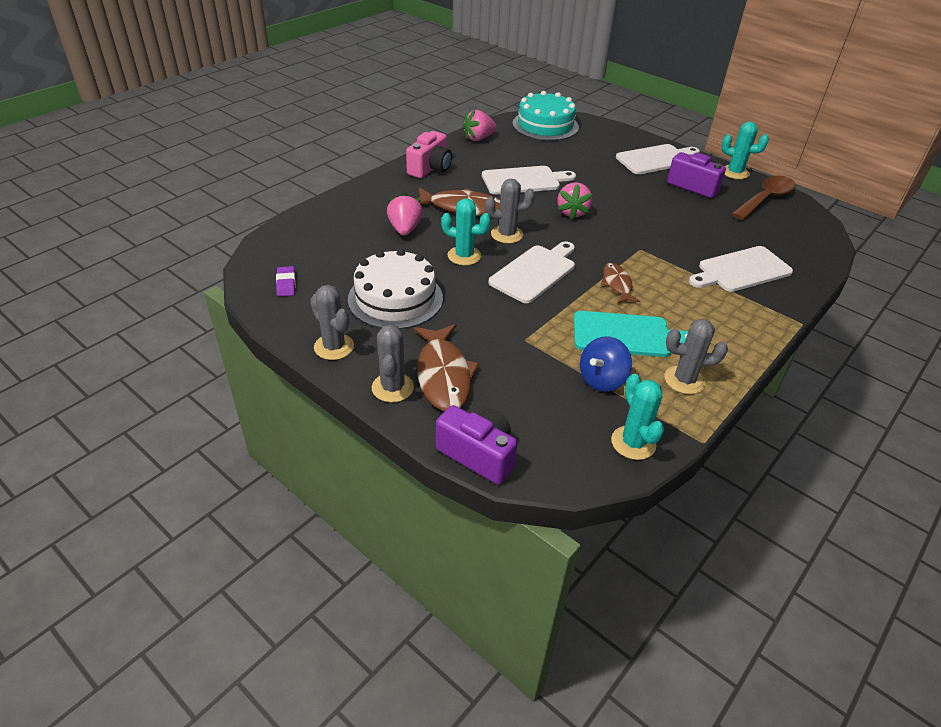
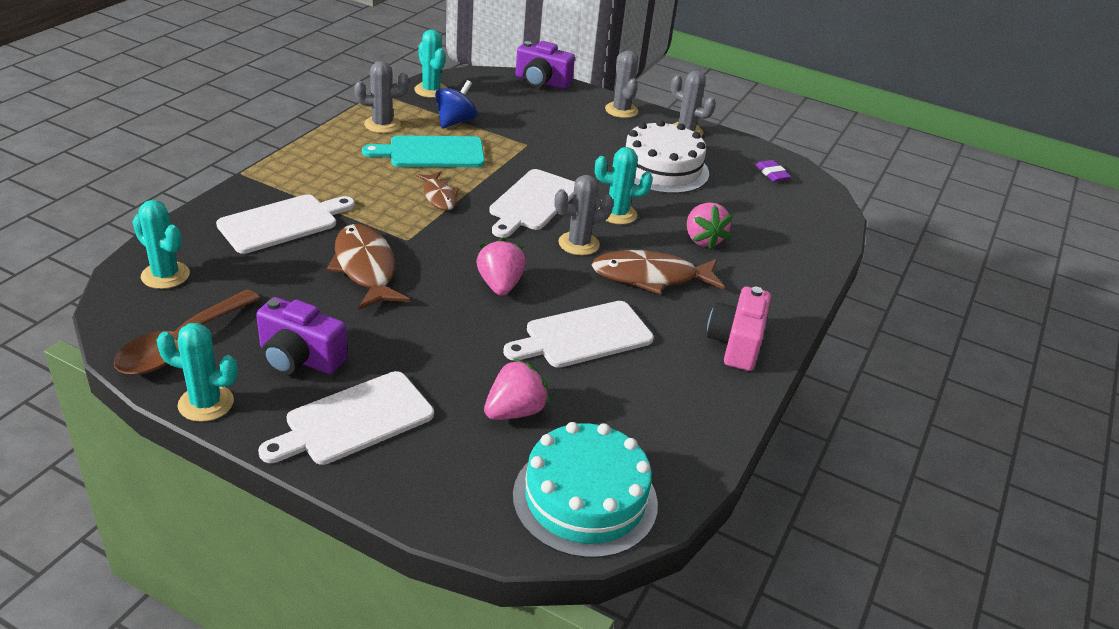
camera: 165 degrees right, 5 degrees down
brown fish [413,324,480,411] -> brown fish moved to [327,224,410,310]
pink strawberry [462,110,497,141] -> pink strawberry moved to [484,358,550,420]
none -> turquoise cactus [132,200,190,289]

